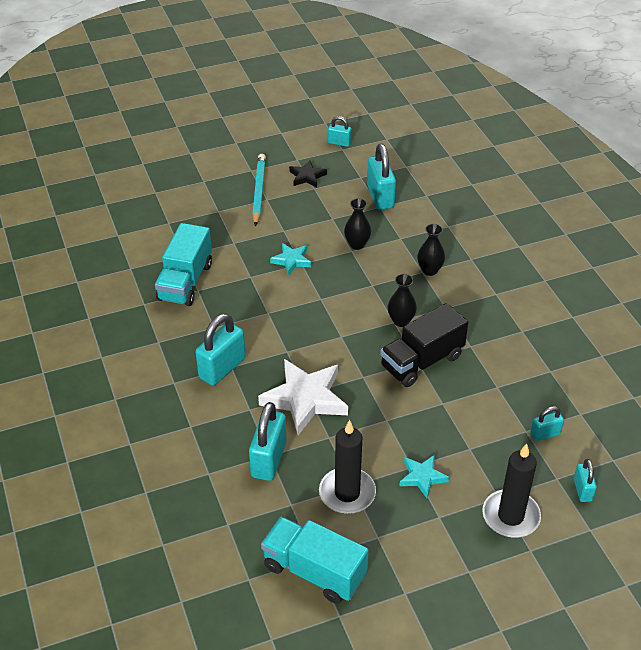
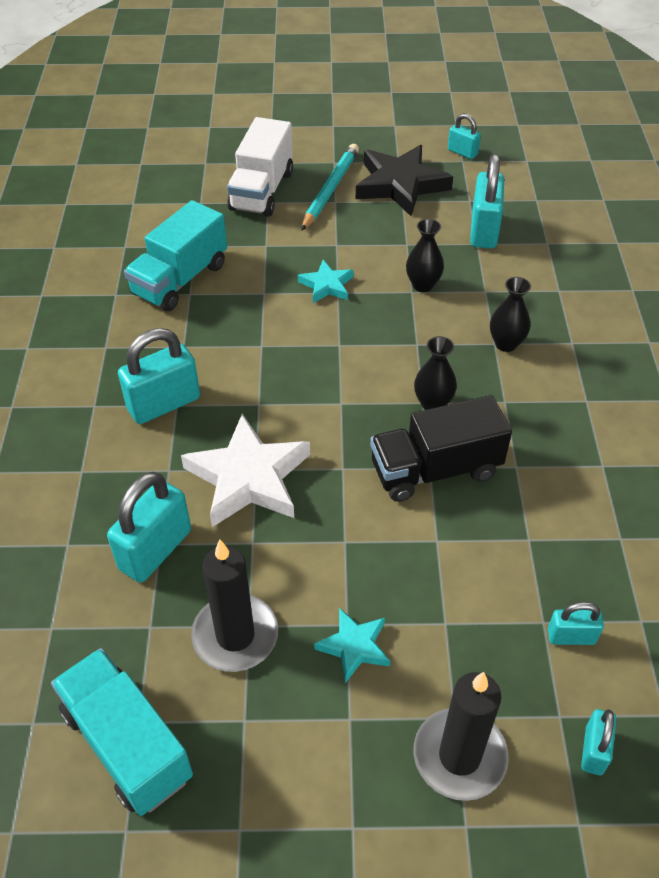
camera: 20 degrees right, 5 degrees up
black star [289,160,327,188] -> black star [356,145,453,216], size x1.92
none -> white truck [227,117,293,217]

